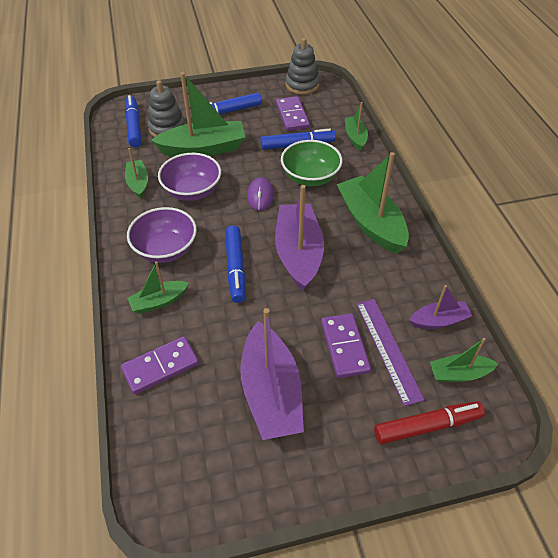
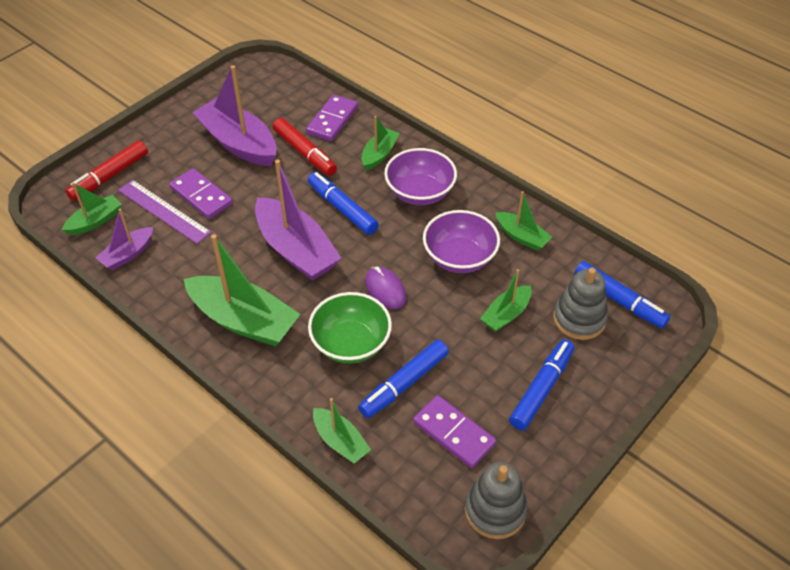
camera: 145 degrees right, 0 degrees up
green boat [151,72,246,157] -> green boat [480,269,532,332], size x0.53
none -> red marker [273,118,337,176]

